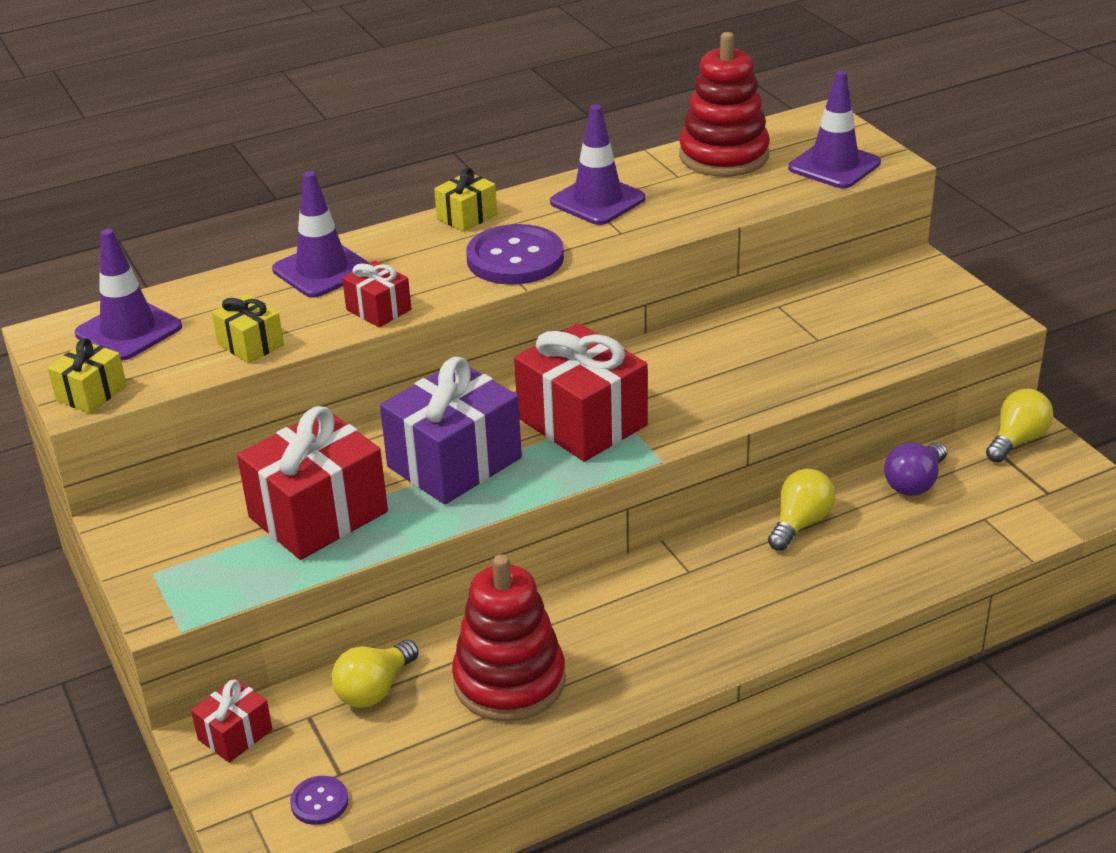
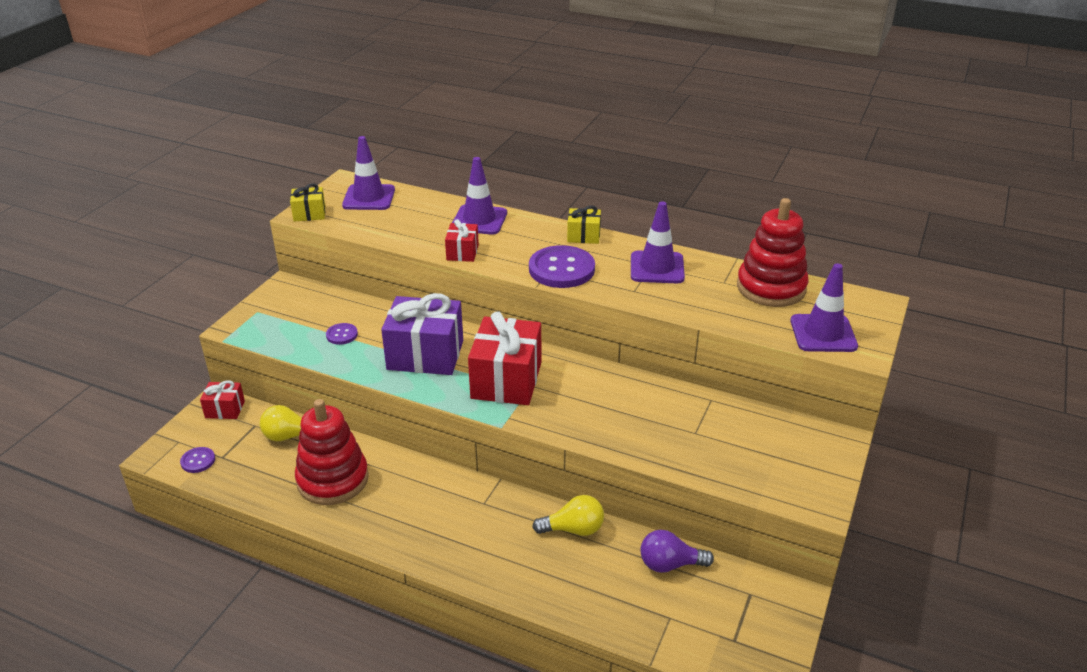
camera: 50 degrees right, 0 degrees up
yellow gift [212,294,284,364] -> none
red gift [237,406,388,560] -> purple button [326,323,358,345]
yellow light bulb [986,389,1053,463] -> none

